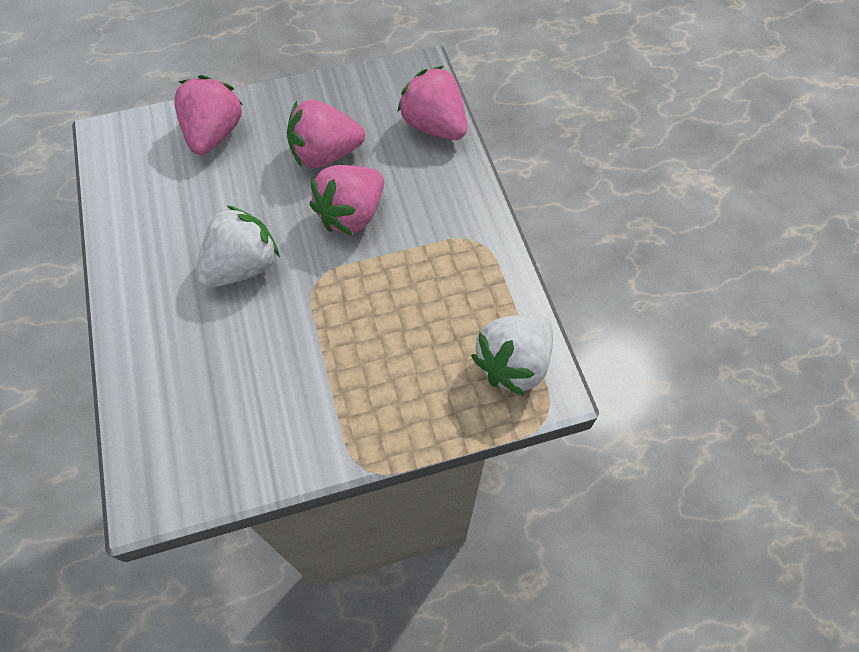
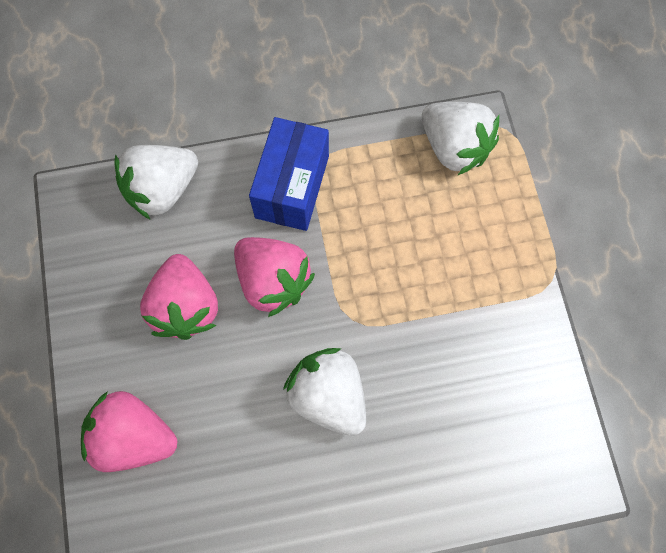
camera: 85 degrees left, 10 degrees up
pink strawberry [397,66,467,140] -> white strawberry [115,145,198,220]
none -> blue box [249,117,329,231]

